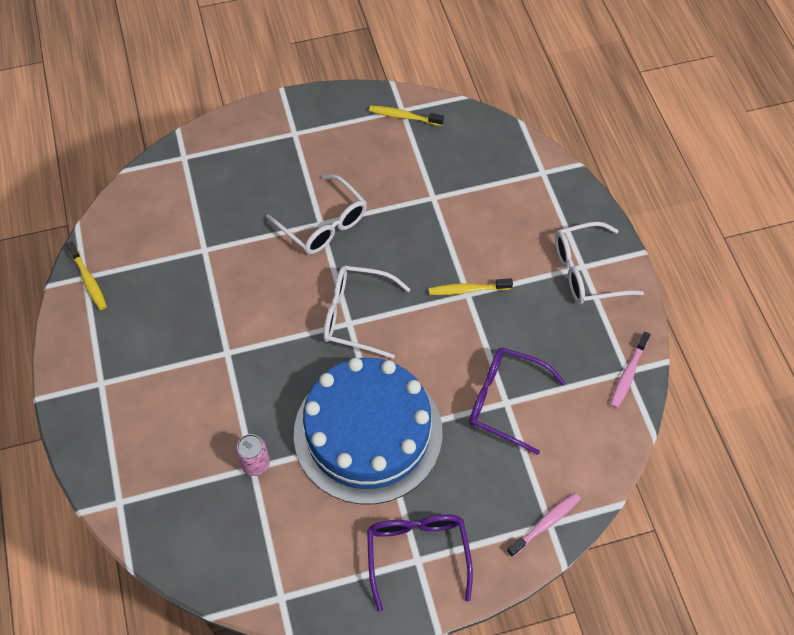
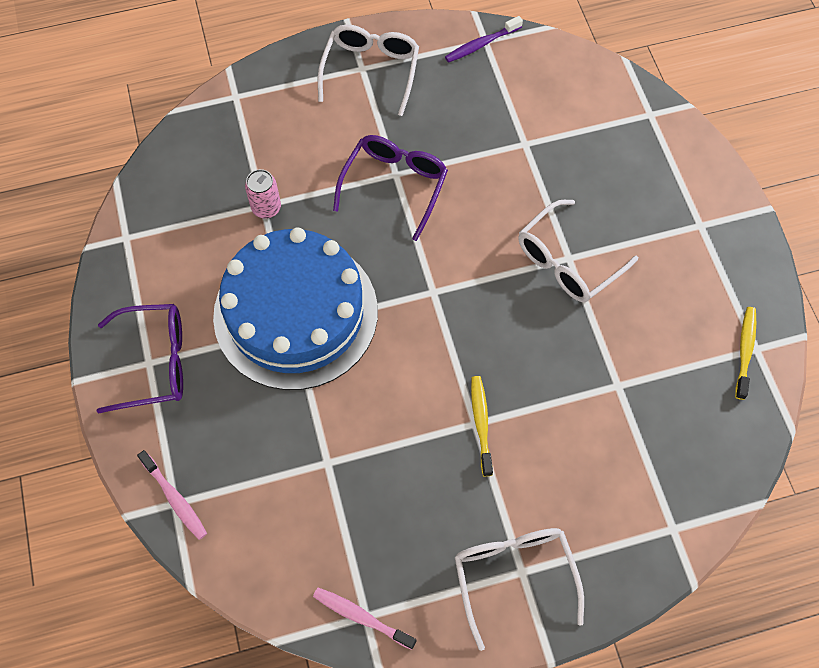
camera: 90 degrees right, 5 degrees up
yellow toothbrush [66,241,107,310] -> purple toothbrush [445,16,523,63]
white glasses [323,266,410,359] -> white glasses moved to [318,25,419,116]
purple glasses [469,347,566,455] -> purple glasses moved to [333,135,448,241]

